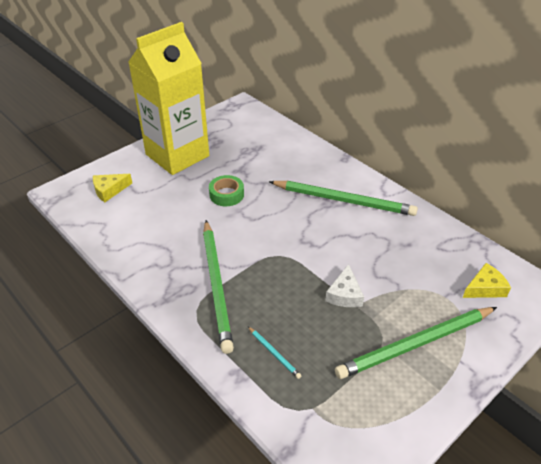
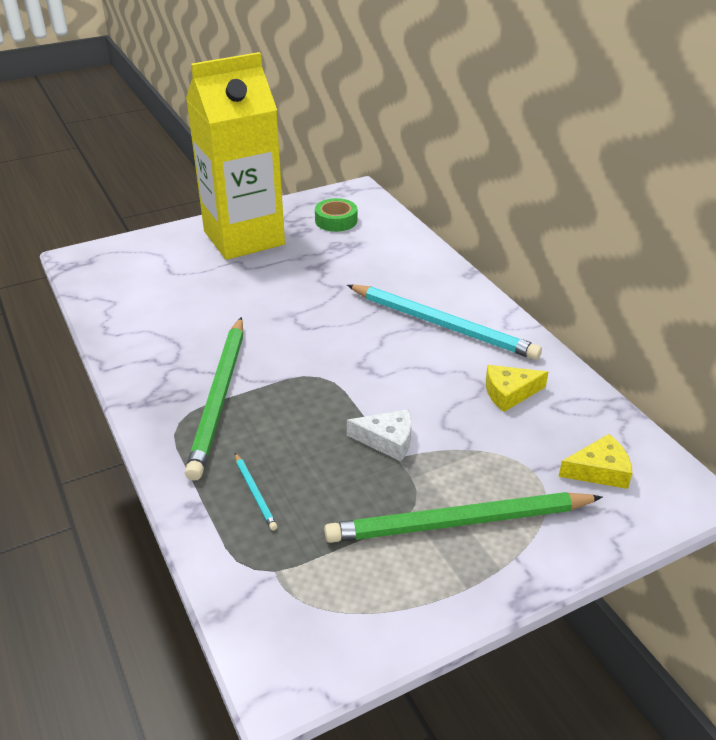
camera: 15 degrees right, 5 degrees down
yellow cheese [93,174,132,202] -> yellow cheese moved to [486,365,548,412]
green tape [209,175,244,206] -> green tape moved to [315,198,357,232]
green pencil [269,181,418,216] -> turquoise pencil [347,285,542,360]
white cheese [325,264,364,307] -> white cheese turned 105 degrees counterclockwise [347,409,412,461]

